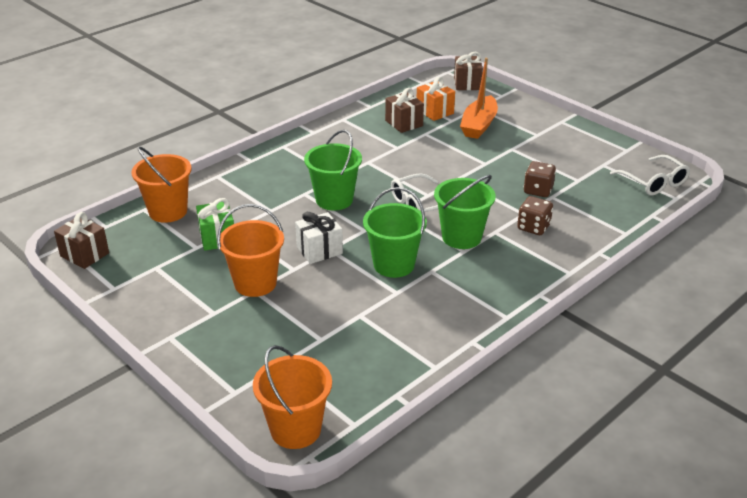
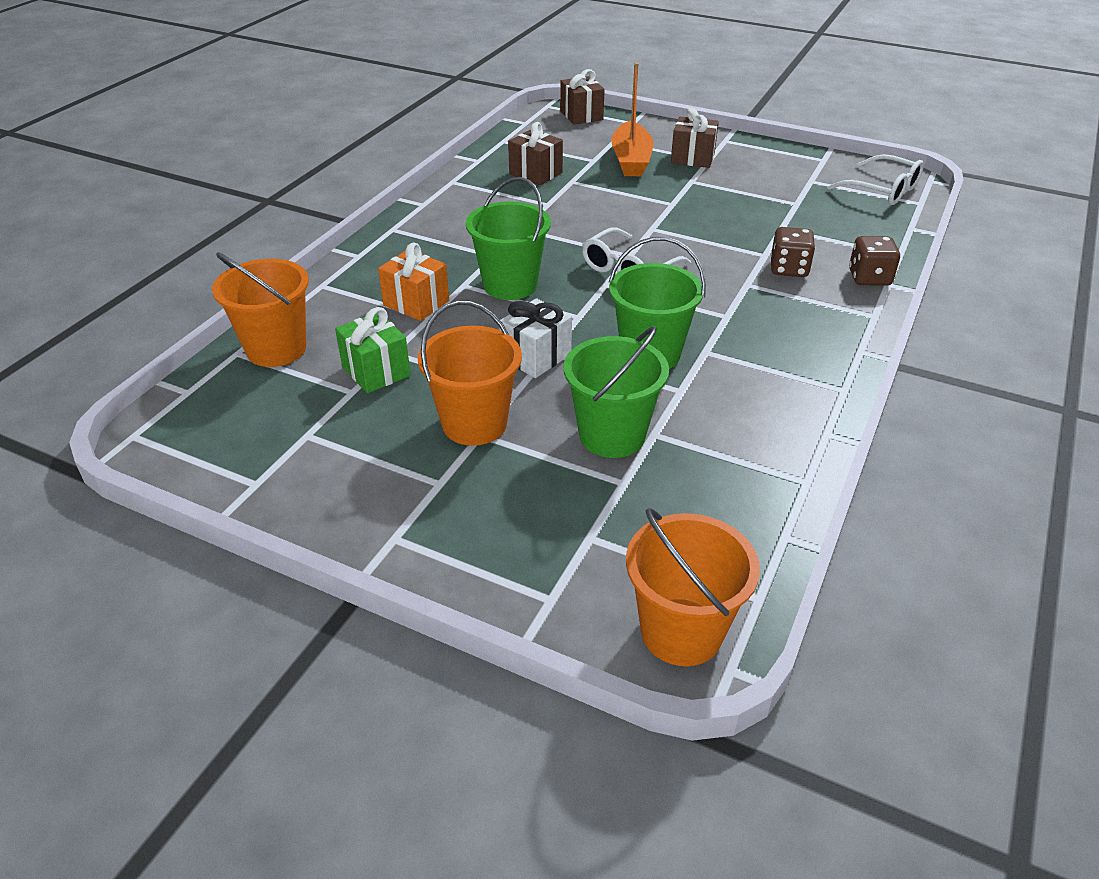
camera: 20 degrees left, 5 degrees up
brown gift [54,212,109,269] -> brown gift moved to [671,108,719,168]
orange gift [417,77,455,121] -> orange gift moved to [378,243,449,321]
green bucket [434,175,496,249] -> green bucket moved to [564,326,669,458]
brown dice [524,161,556,197] -> brown dice moved to [849,236,900,286]

